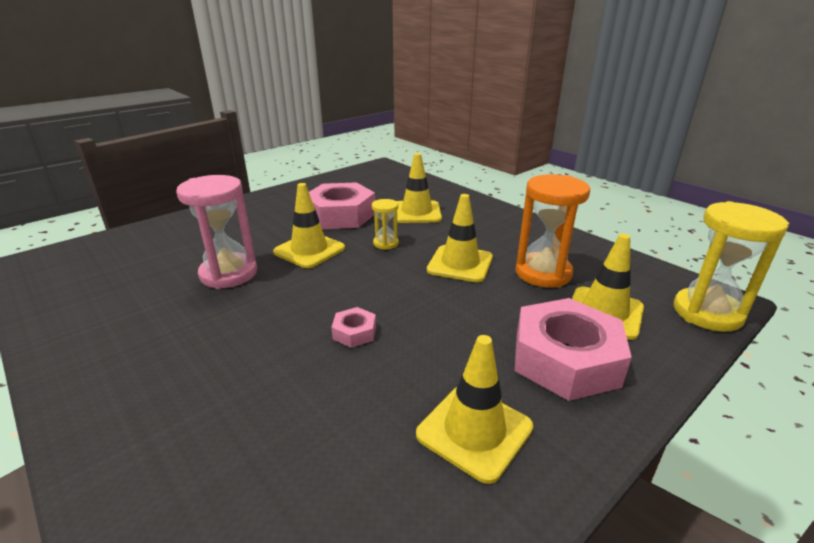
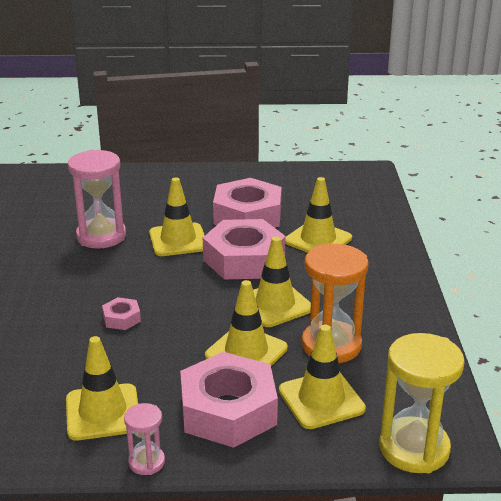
camera: 40 degrees right, 0 degrees up
yellow hourglass [372,199,399,250] -> pink nut [203,219,286,279]
none -> pink hourglass [124,403,165,475]
none -> yellow traffic cone [205,280,288,366]

